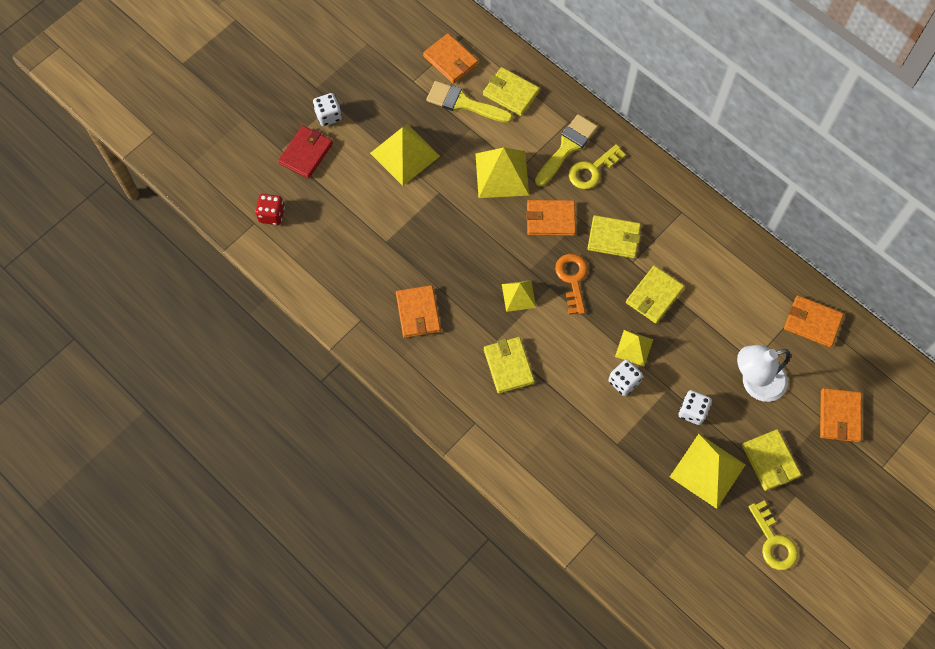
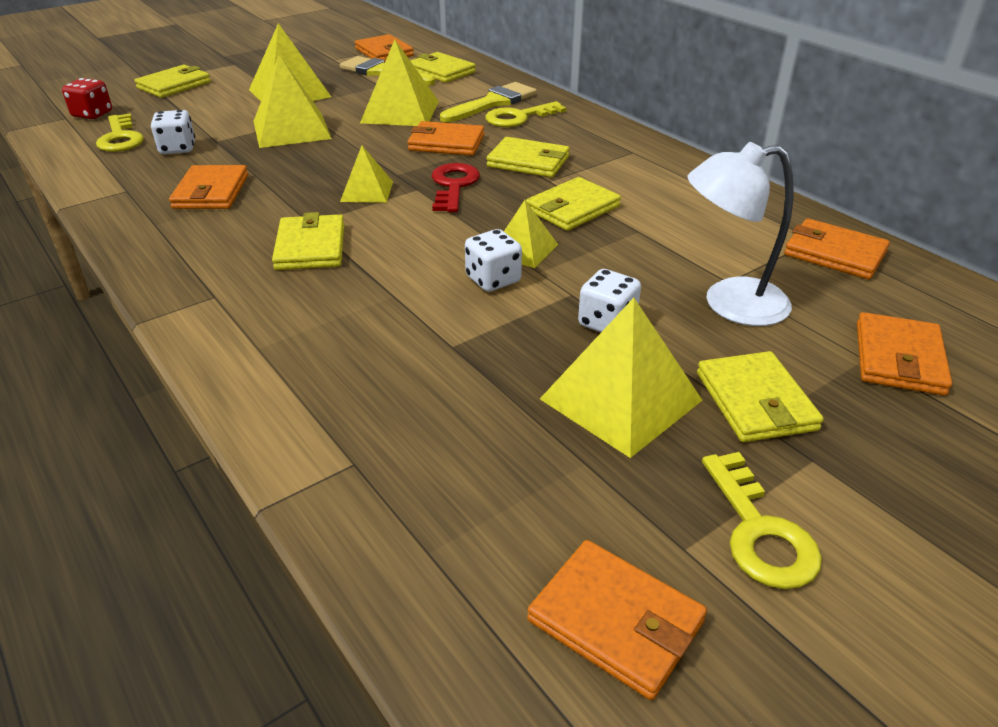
camera: 10 degrees right, 30 degrees down
red wallet [278,126,333,179] -> yellow wallet [134,65,211,98]
white dice [313,93,342,126] -> white dice moved to [151,110,195,154]
orange key [555,254,588,315] -> red key [432,163,480,212]
none -> yellow key [96,113,144,152]
none -> yellow pyramid [253,55,332,148]
none -> orange wallet [527,540,707,700]

